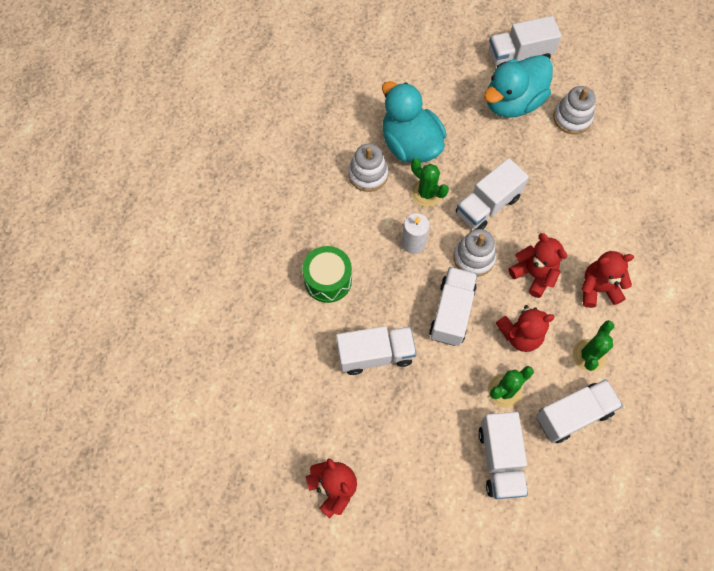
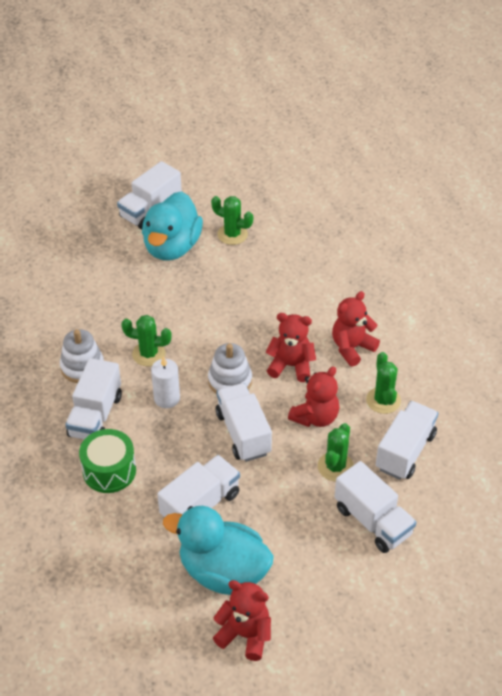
camera: 35 degrees left, 20 degrees down
turquoise duck [382,81,446,163] -> turquoise duck moved to [163,506,274,595]
white truck [456,158,529,229] -> white truck moved to [65,358,122,439]
white stacking toy [553,86,596,134] -> green cactus [211,196,253,245]

